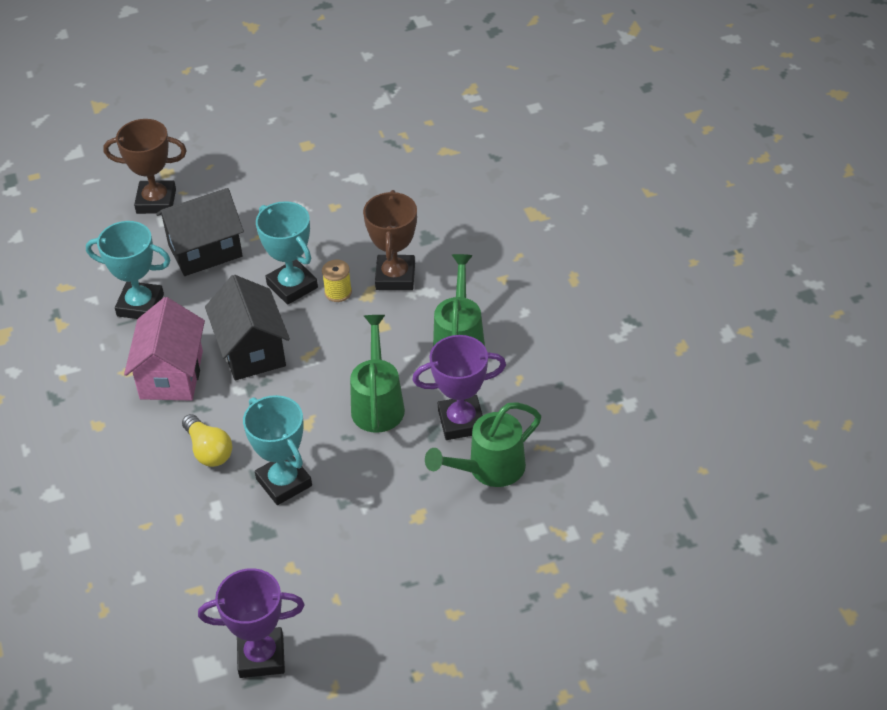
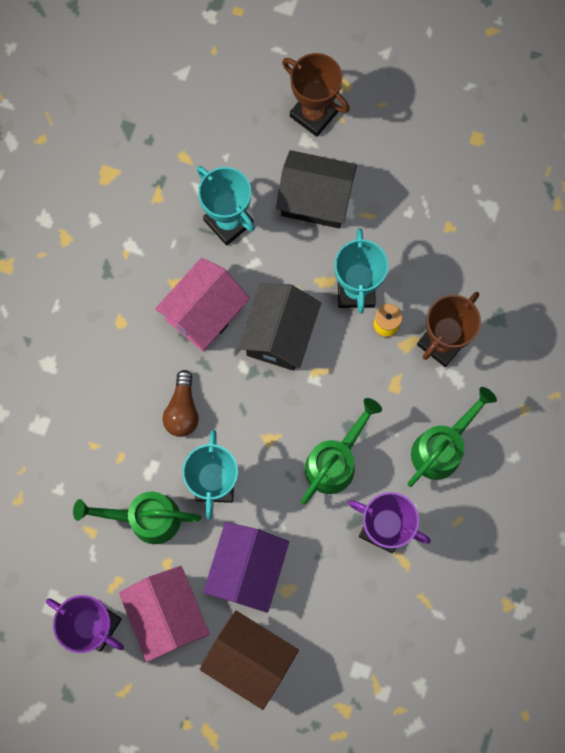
camera: 35 degrees right, 30 degrees up
yellow light bulb [182,414,232,467] -> brown light bulb [163,370,199,437]
green watering can [425,402,541,487] -> green watering can moved to [73,492,201,544]
none -> pink house [119,566,210,662]
none -> brown house [200,611,299,710]
none -> purple house [203,522,289,613]

